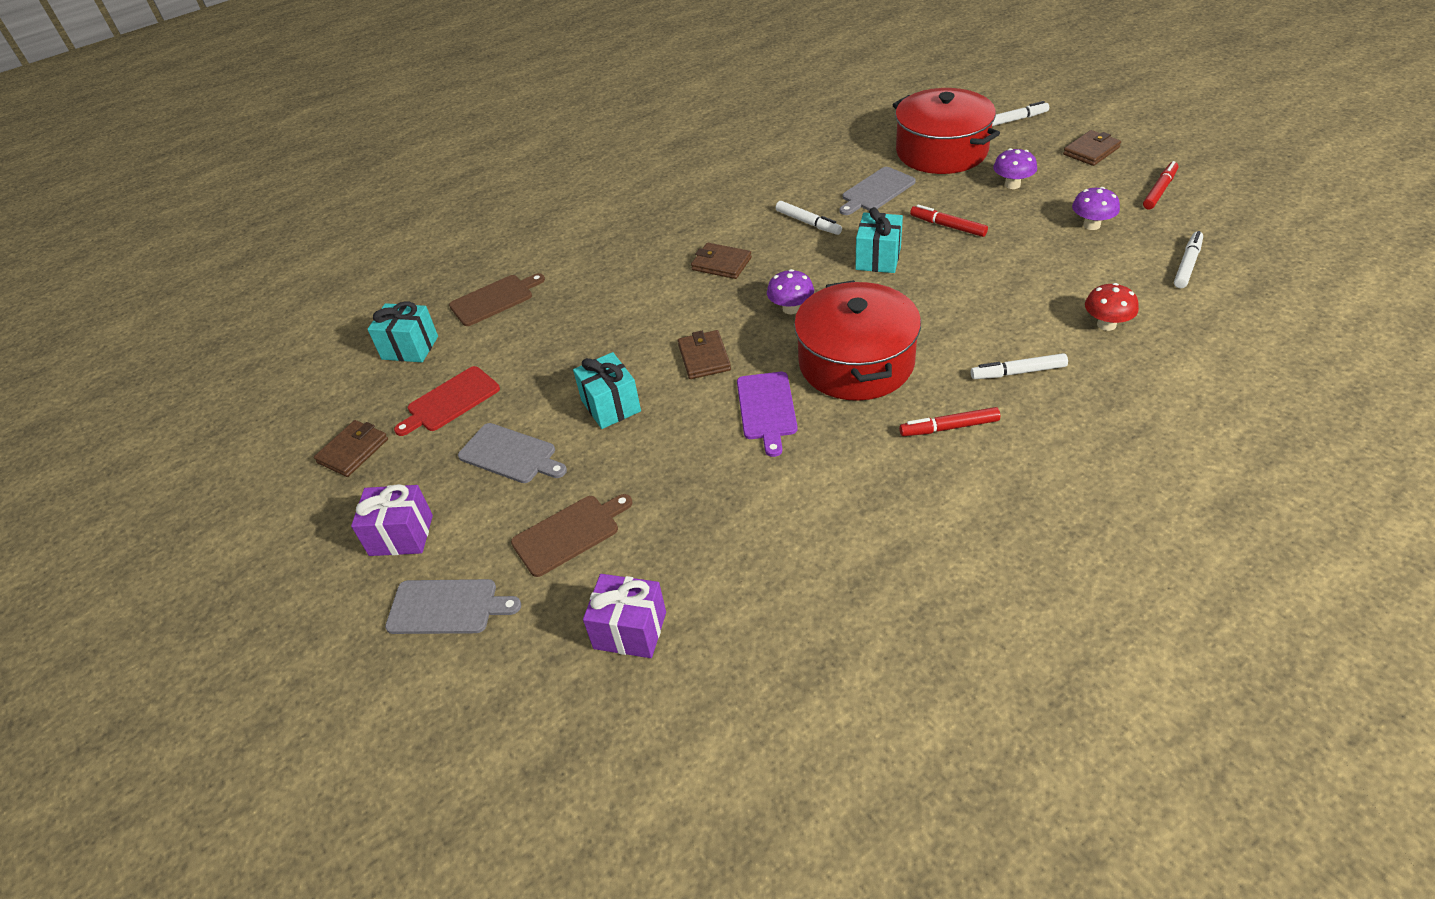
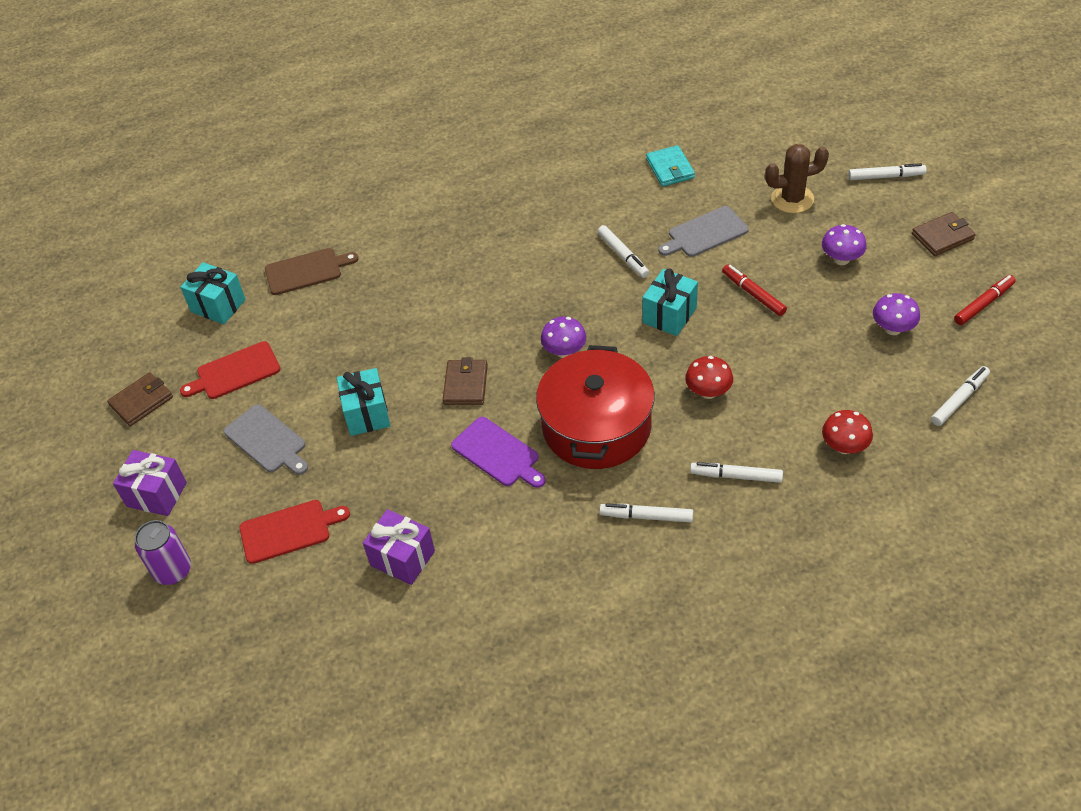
camera: 15 degrees right, 5 degrees up
grey cutting board [385,579,521,634] -> purple can [135,520,191,585]
brown cutting board [511,494,632,577] -> red cutting board [239,500,350,564]
purple gift [583,574,666,658] -> purple gift moved to [363,509,435,585]
brown wallet [691,243,752,279] -> none
purple cutting board [737,372,798,457] -> purple cutting board turned 60 degrees counterclockwise [451,417,546,488]
red pot [892,88,1000,174] -> brown cactus [765,144,829,213]
red marker [899,407,1000,436] -> white marker [599,503,693,522]
none -> turquoise wallet [646,145,695,187]
none -> red mushroom [685,356,733,399]

